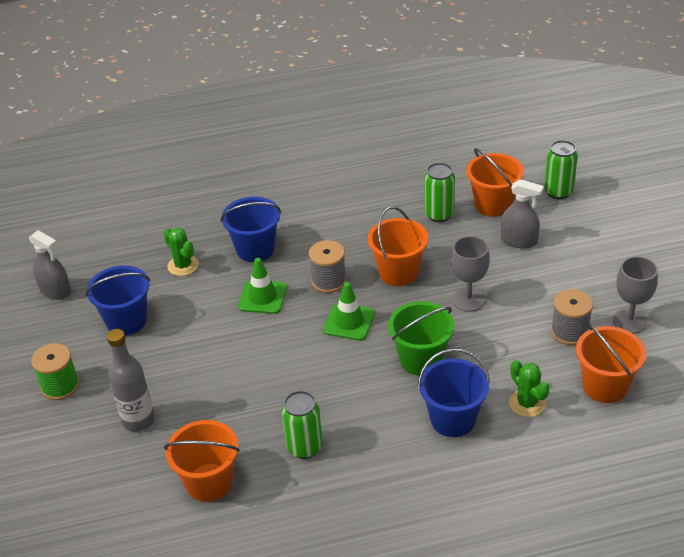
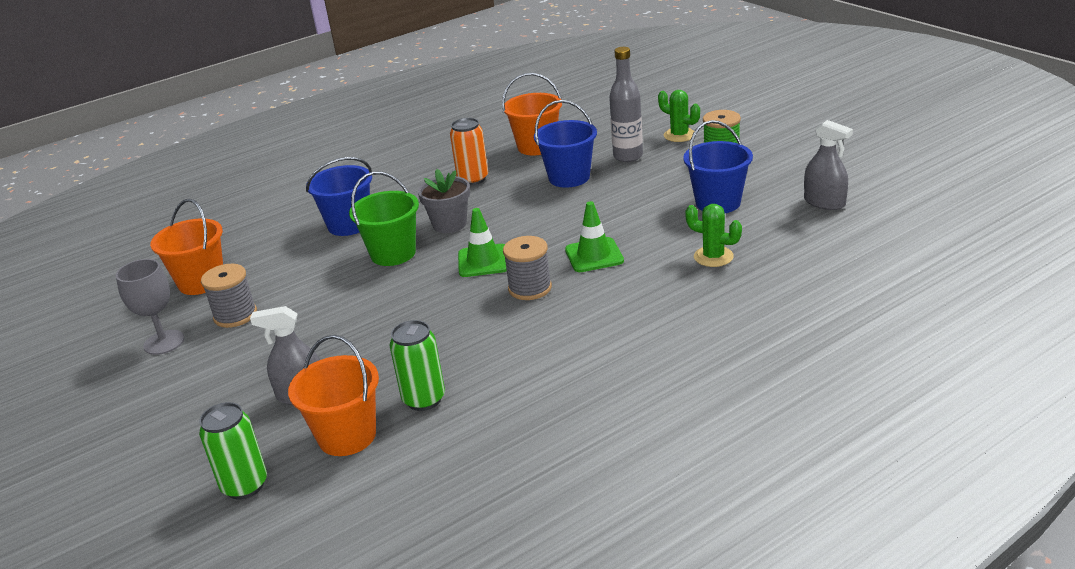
camera: 160 degrees right, 10 degrees down
grey spray bottle [29,230,71,300] -> grey spray bottle turned 150 degrees counterclockwise [804,120,853,210]
blue bucket [221,197,281,262] -> blue bucket moved to [534,100,597,188]
green can [282,391,323,459] -> orange can [450,118,488,185]
orange bucket [367,206,428,286] -> none
grey goblet [451,236,490,312] -> none
green cactus [509,360,550,417] -> green cactus moved to [658,90,700,142]
none -> grey flower pot [418,169,470,233]

